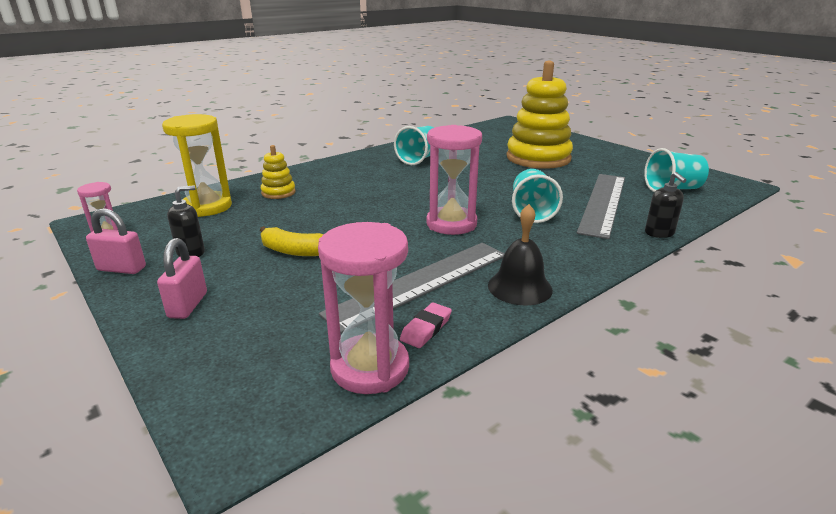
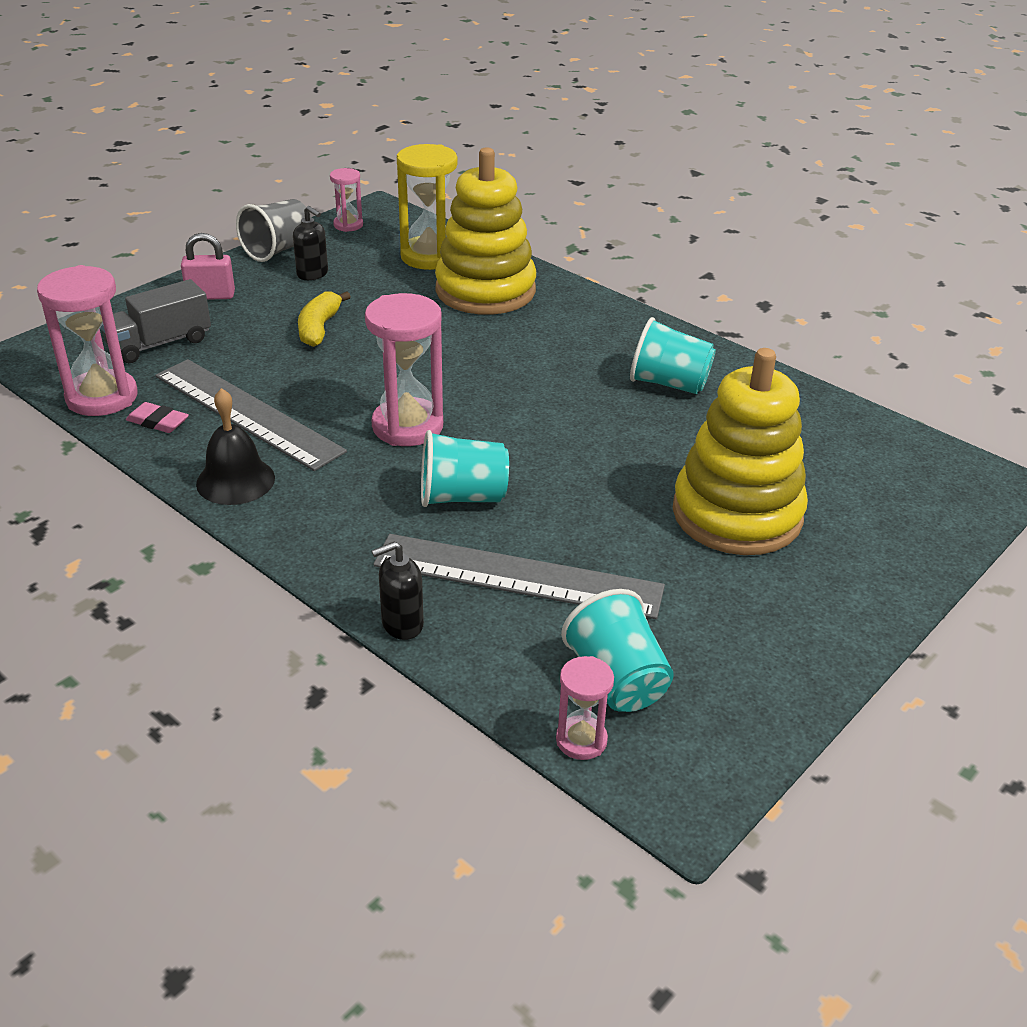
camera: 80 degrees right, 10 degrees up
pink padlock [86,208,146,274] -> grey cup [236,199,311,262]
yellow stacking toy [261,145,296,199] -> yellow stacking toy [435,148,536,315], size x2.23
none -> grey truck [100,279,211,363]
none -> pink hourglass [556,656,614,760]

